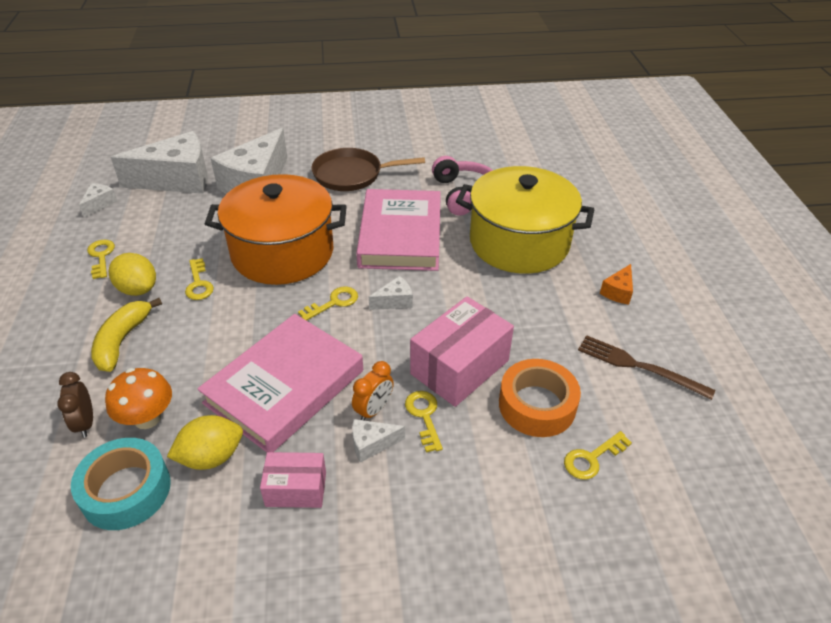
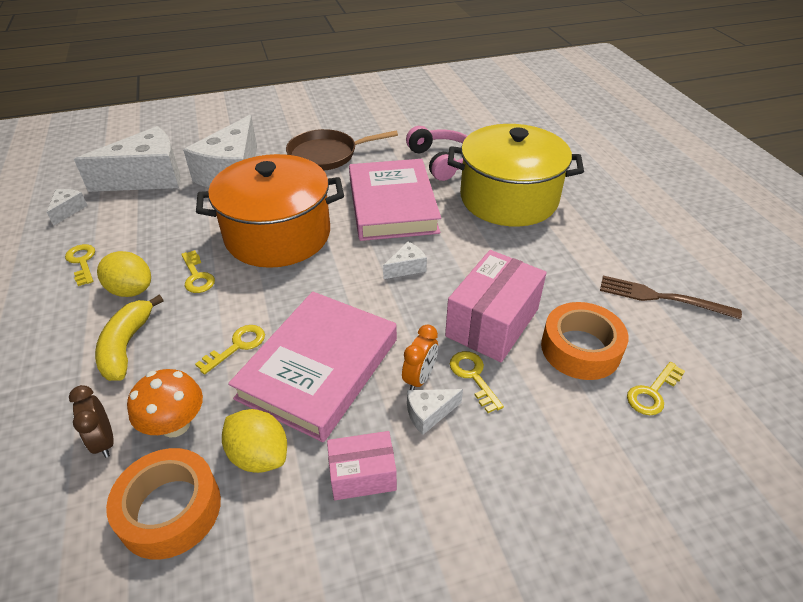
camera: 10 degrees left, 0 degrees up
turquoise tape [71,438,171,530] -> orange tape [106,448,221,560]
yellow lemon [167,415,243,470] -> yellow lemon turned 75 degrees clockwise [222,409,287,473]
yellow key [298,287,358,321] -> yellow key moved to [195,325,265,374]
orange cheese [600,264,633,305] -> none

